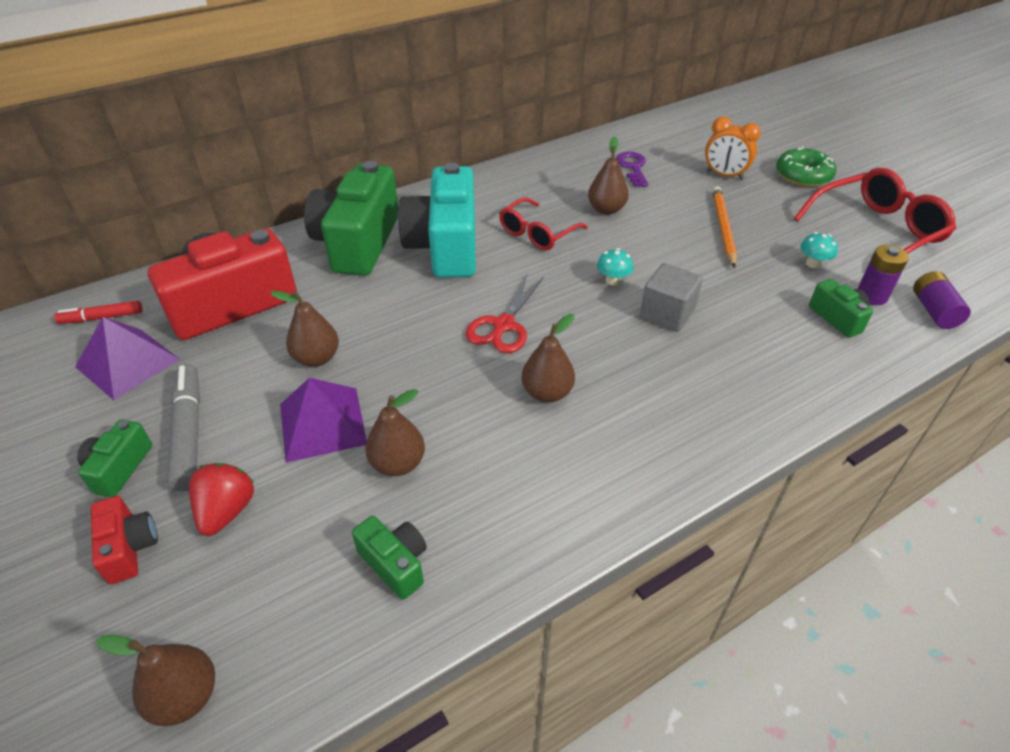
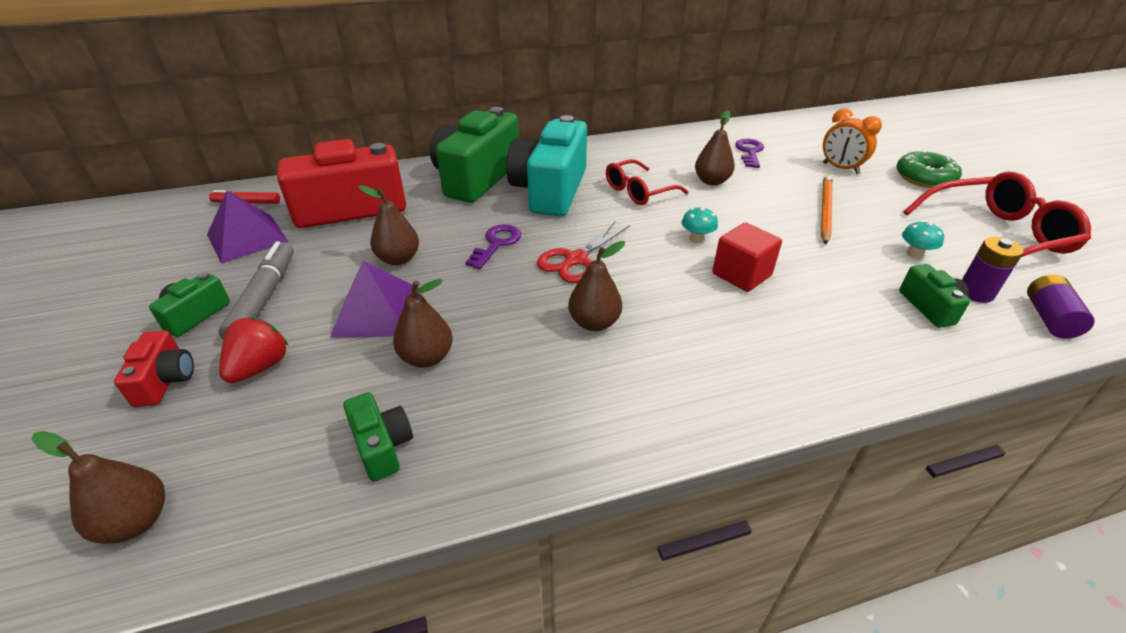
camera: 15 degrees right, 5 degrees down
grey cube [640,263,703,332] -> red cube [712,222,782,292]
none -> purple key [466,224,521,269]

